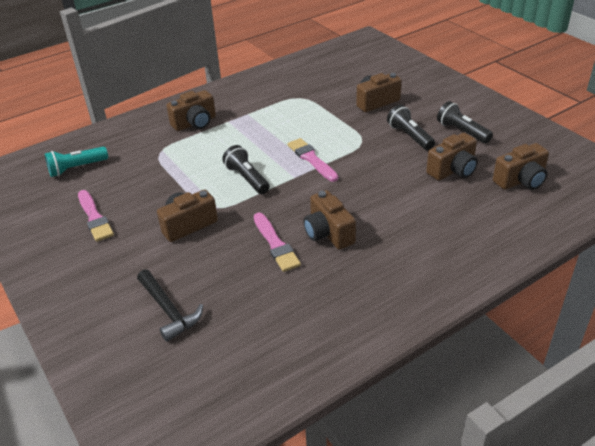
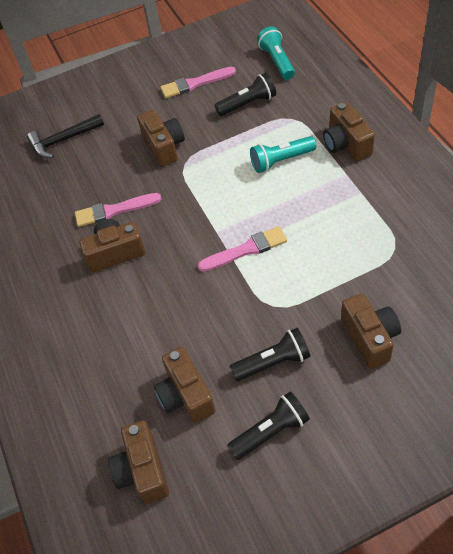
camera: 105 degrees right, 15 degrees up
black flashlight [222,145,270,194] -> black flashlight moved to [215,72,276,116]
none -> turquoise flashlight [250,136,316,173]

